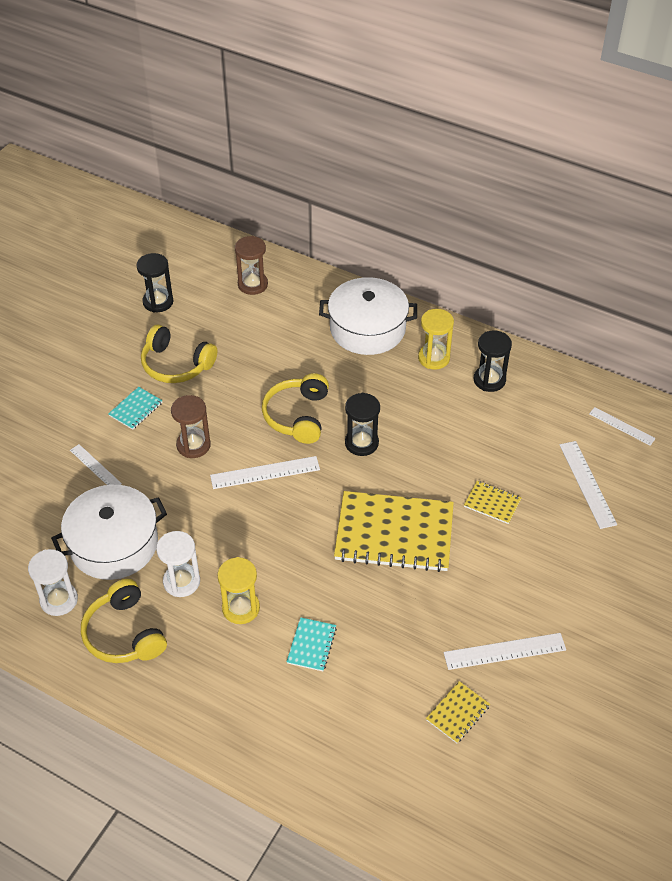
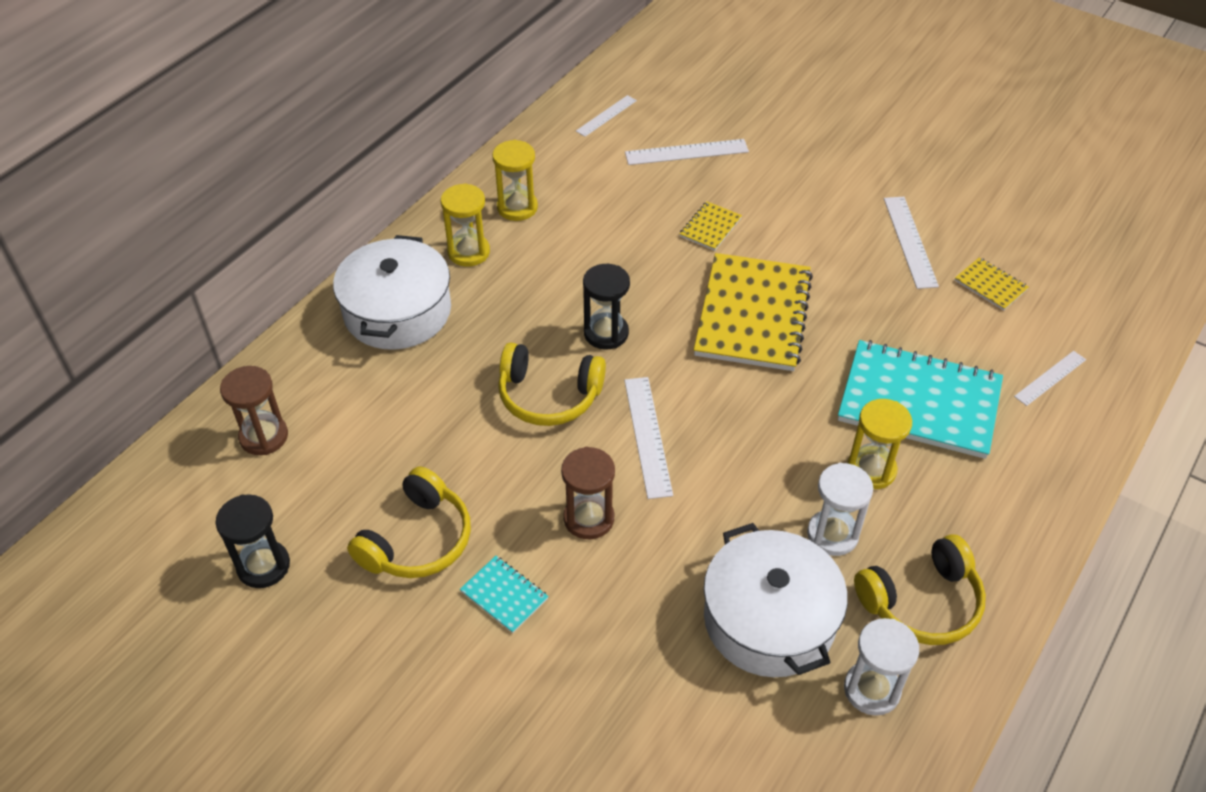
camera: 85 degrees left, 0 degrees up
white ruler [70,444,122,485] -> white ruler moved to [1014,351,1086,406]
turquoise notebook [287,617,337,671] -> turquoise notebook [838,340,1003,459], size x2.28
black hourglass [474,330,512,392] -> yellow hourglass [492,140,538,221]

